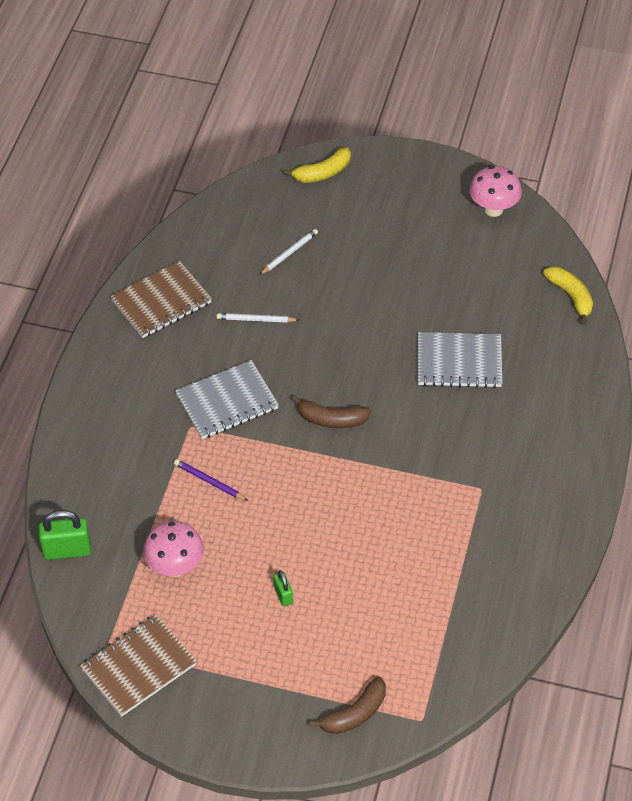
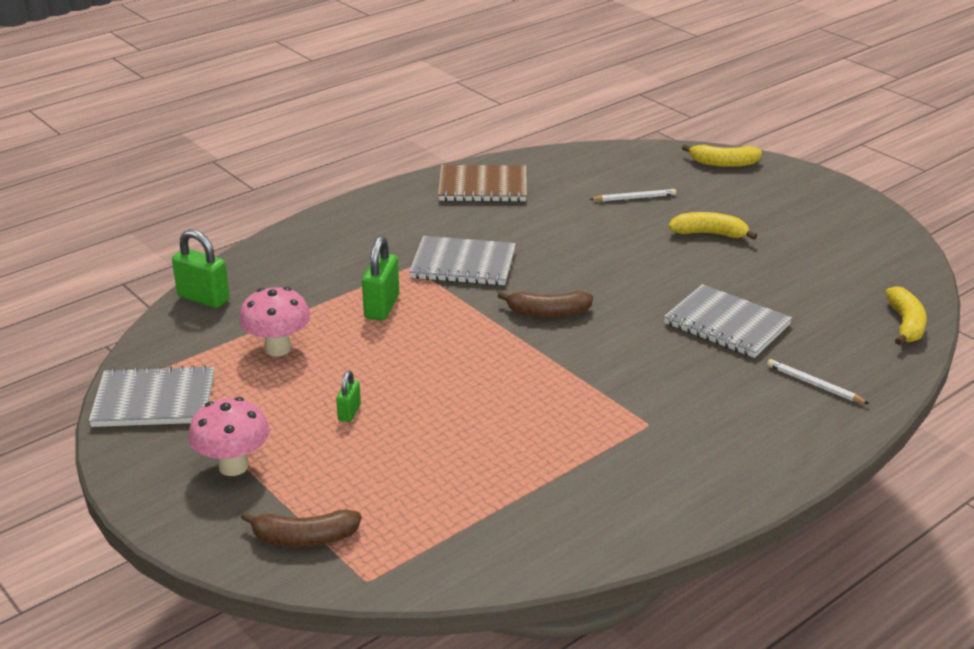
camera: 35 degrees right, 20 degrees down
brown notebook [80,614,197,717] -> grey notebook [89,365,214,427]
purple pencil [174,459,248,501] -> green padlock [362,236,399,321]
white pencil [217,313,299,323] -> white pencil moved to [767,359,869,404]
brown banana [292,395,371,428] -> brown banana turned 45 degrees counterclockwise [498,291,593,318]
pink mushroom [469,166,522,217] -> pink mushroom moved to [188,397,270,476]
none -> yellow banana [668,212,758,240]

